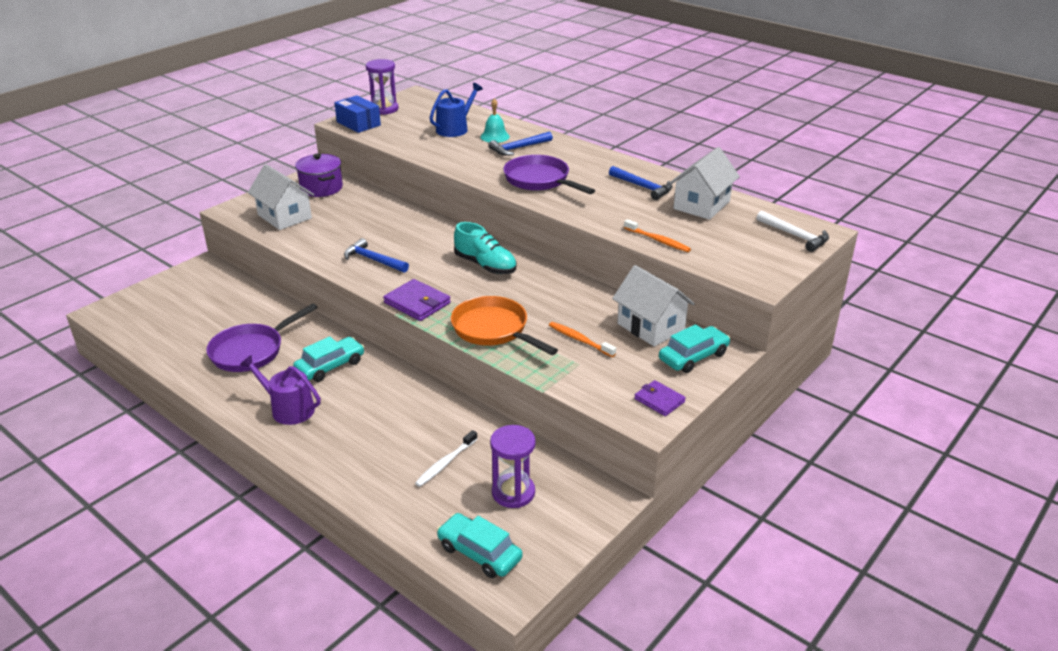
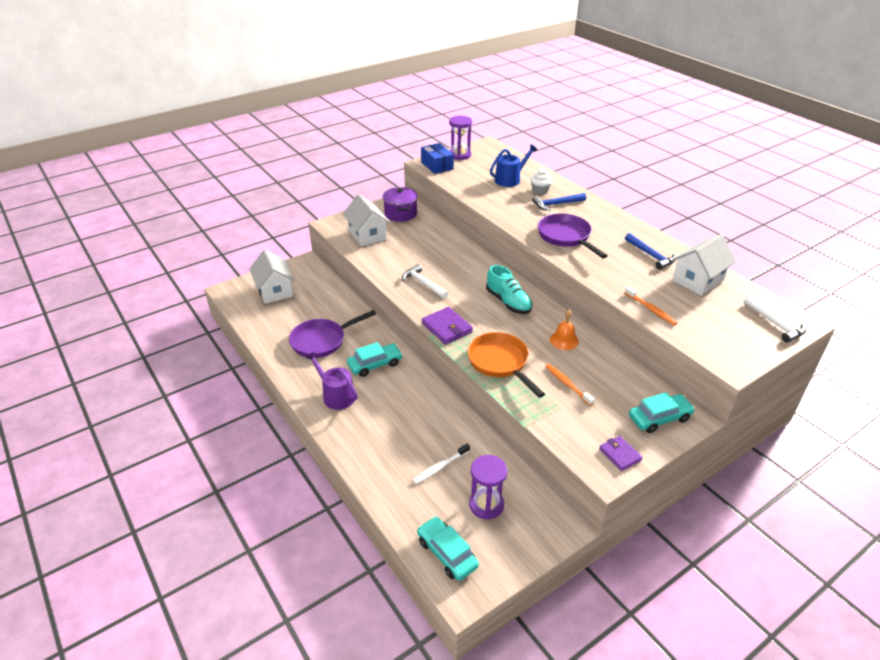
camera: 15 degrees right, 5 degrees up
blue hammer [344,238,409,273] -> white hammer [402,264,448,299]
turquoise bell [481,98,510,143] -> white cupcake [530,168,553,195]
white house [612,265,695,347] -> white house moved to [249,250,295,304]
none -> orange bell [550,310,579,350]

